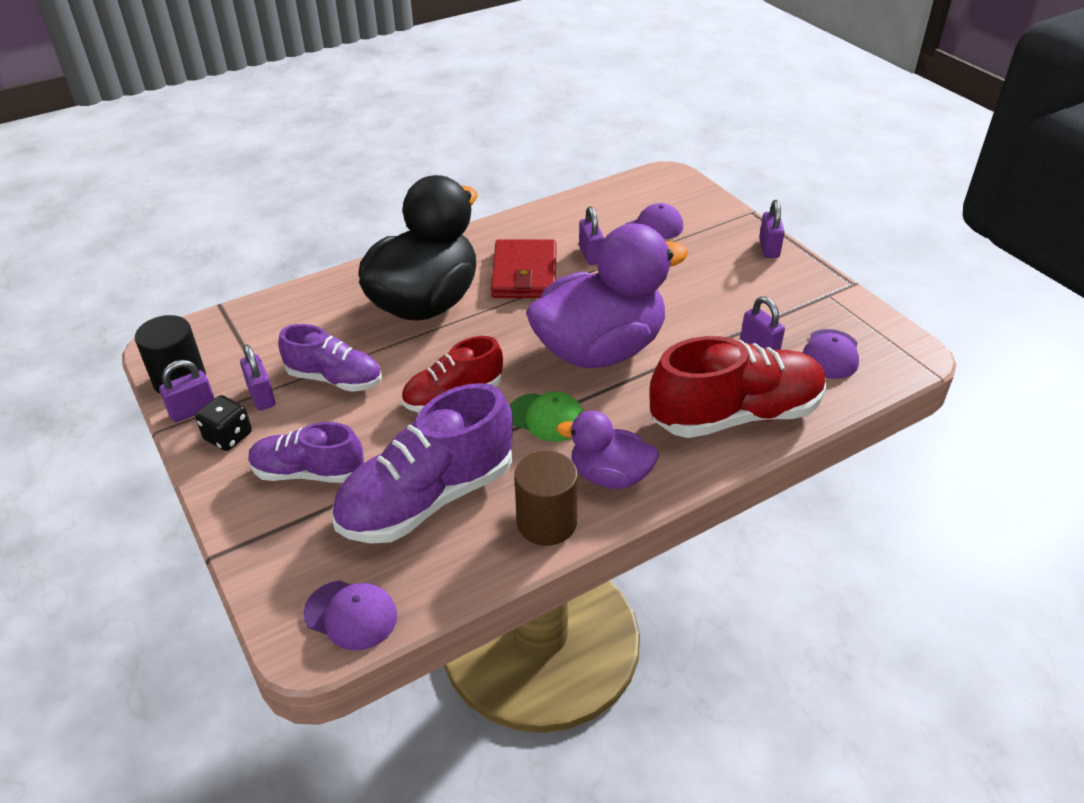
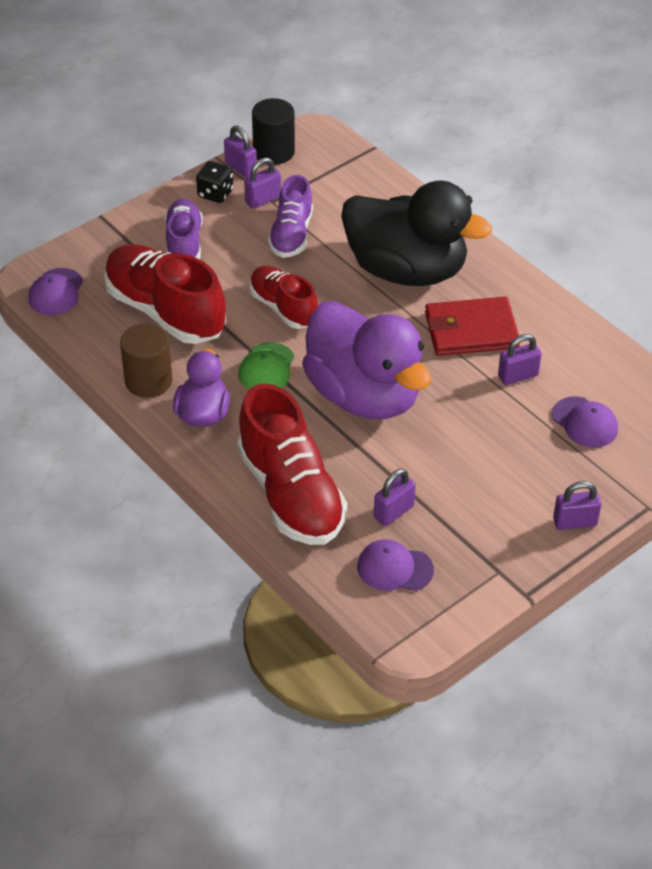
camera: 80 degrees right, 5 degrees up
purple shoe [332,383,513,544] -> red shoe [104,244,226,344]

